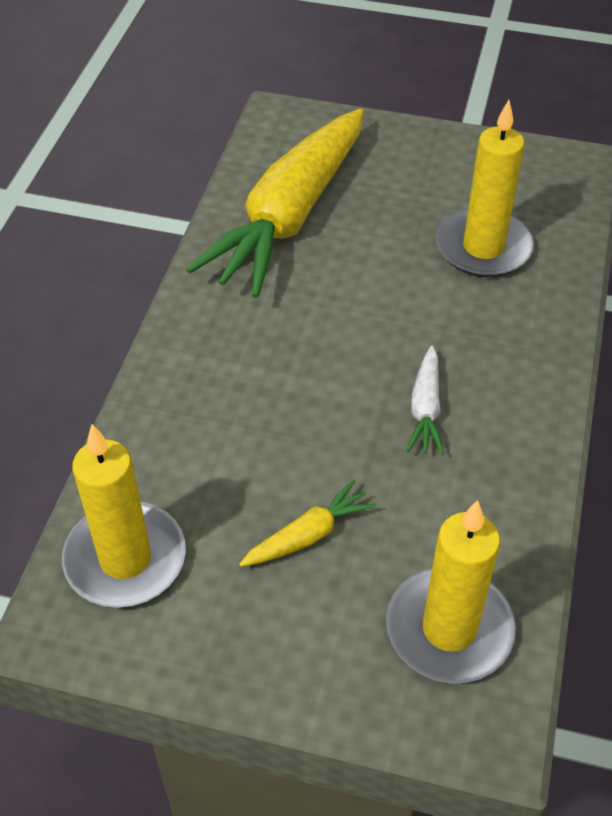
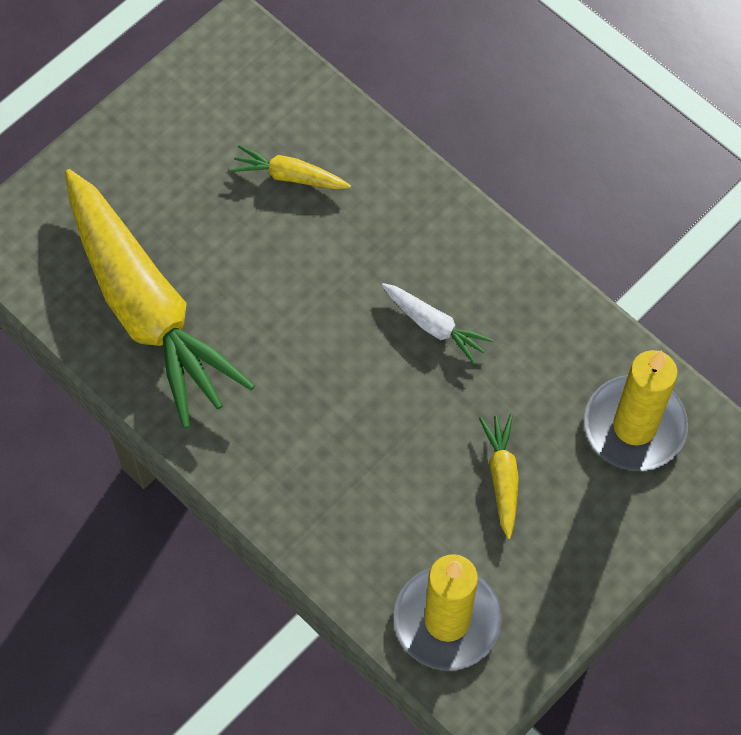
camera: 60 degrees left, 15 degrees up
yellow candle [436,100,534,277] -> yellow carrot [230,145,351,190]

